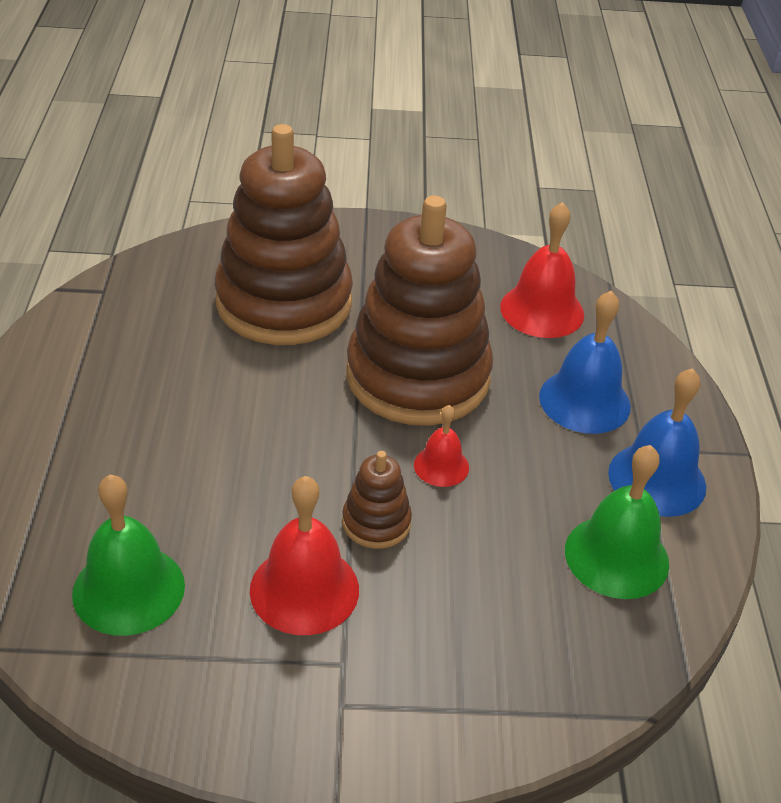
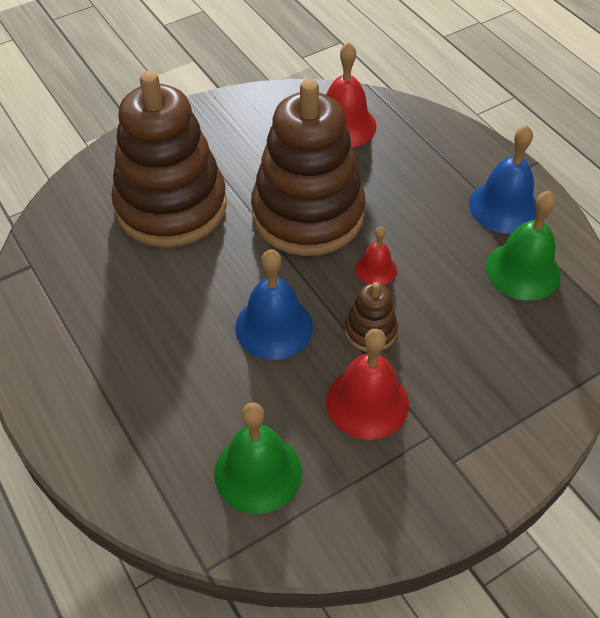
camera: 30 degrees left, 10 degrees up
blue bell [539,291,631,434] -> blue bell moved to [235,249,313,360]

